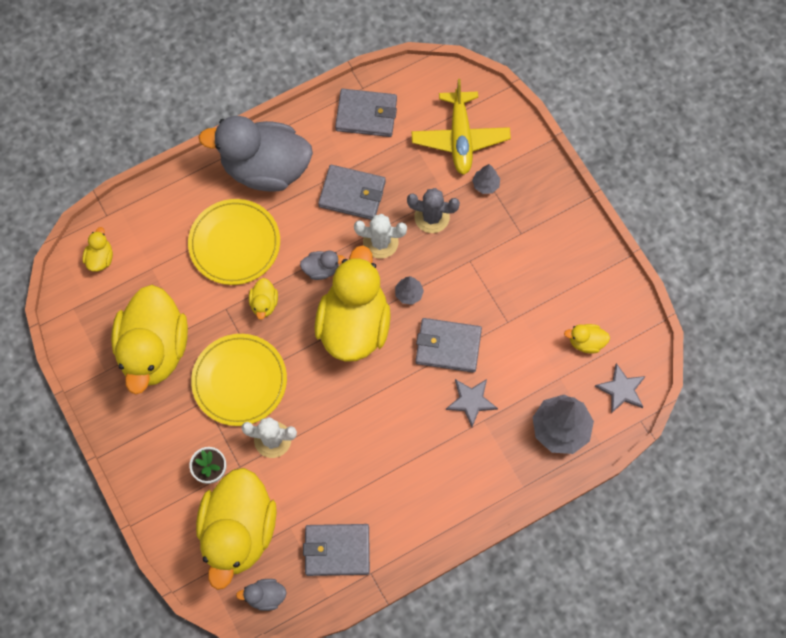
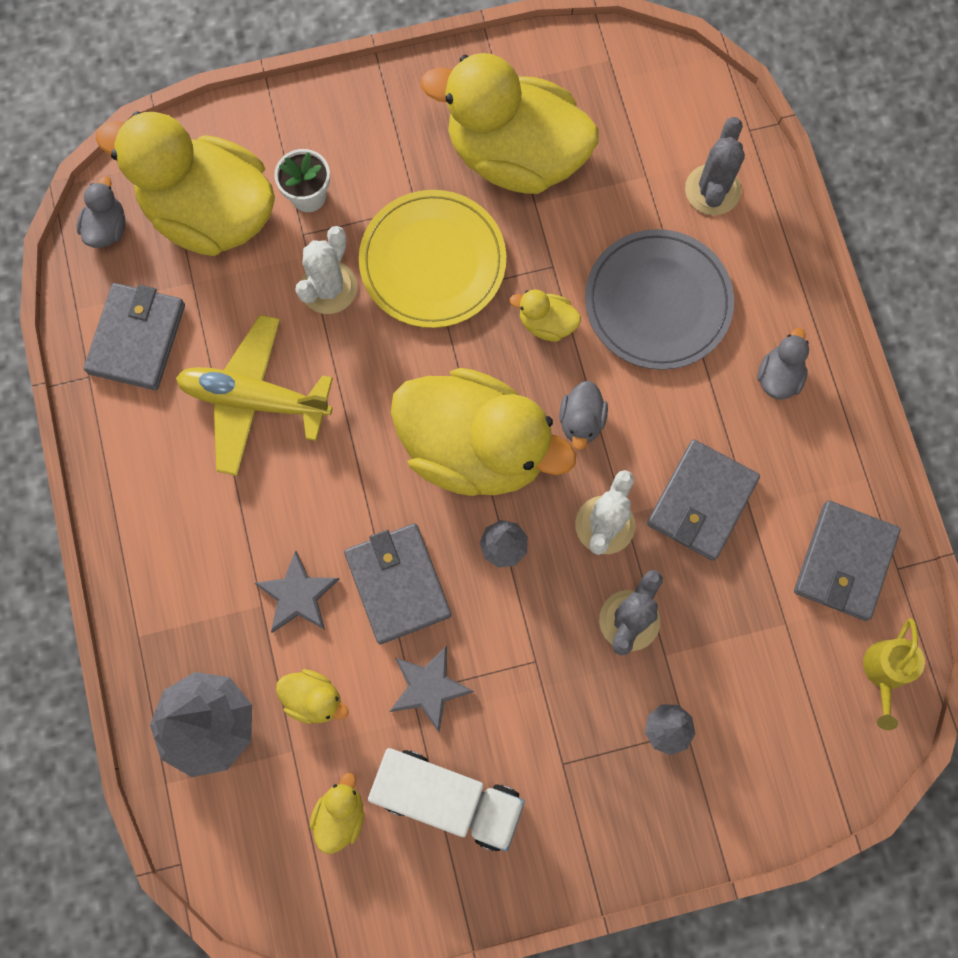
camera: 105 degrees right, 5 degrees up
yellow duck [82,227,113,272] -> yellow duck moved to [276,669,349,724]
yellow plate [188,199,280,285] -> grey plate [585,229,734,370]
grey duck [198,116,313,192] -> grey duck [757,328,809,400], size x0.40
yellow plane [412,79,511,175] -> yellow plane moved to [176,315,333,476]
grey wallet [415,318,482,373] -> grey wallet turned 45 degrees counterclockwise [344,524,451,644]
grey star [595,363,646,414] -> grey star moved to [389,645,474,732]
none -> white truck [368,748,525,851]
none -> grey cactus [685,117,745,215]
none -> yellow watering can [863,618,925,730]

